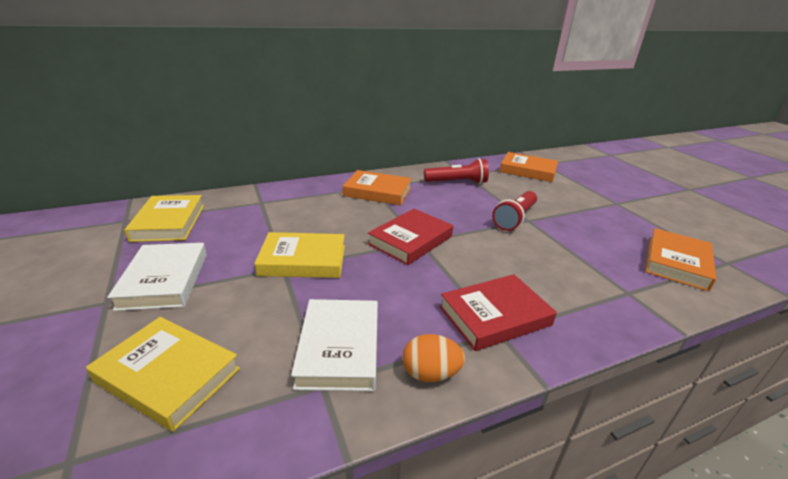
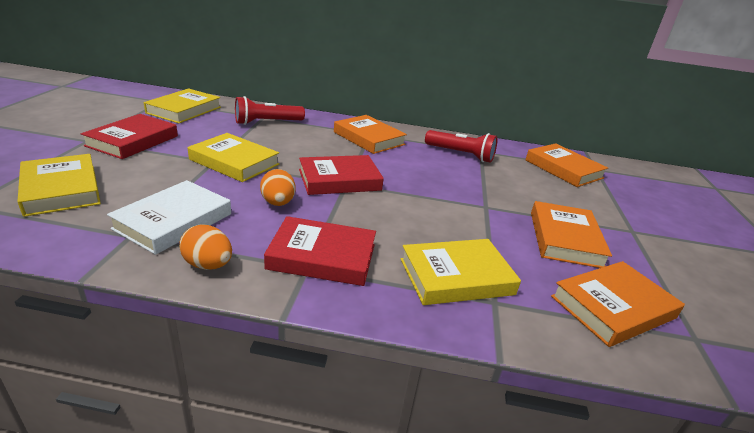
camera: 30 degrees right, 0 degrees up
white book [107,243,207,311] -> red book [81,114,178,159]
red flashlight [492,191,537,231] -> red flashlight moved to [235,96,305,125]
none -> orange egg [260,169,296,206]
none -> yellow book [401,239,521,305]
none -> orange book [531,201,612,268]

